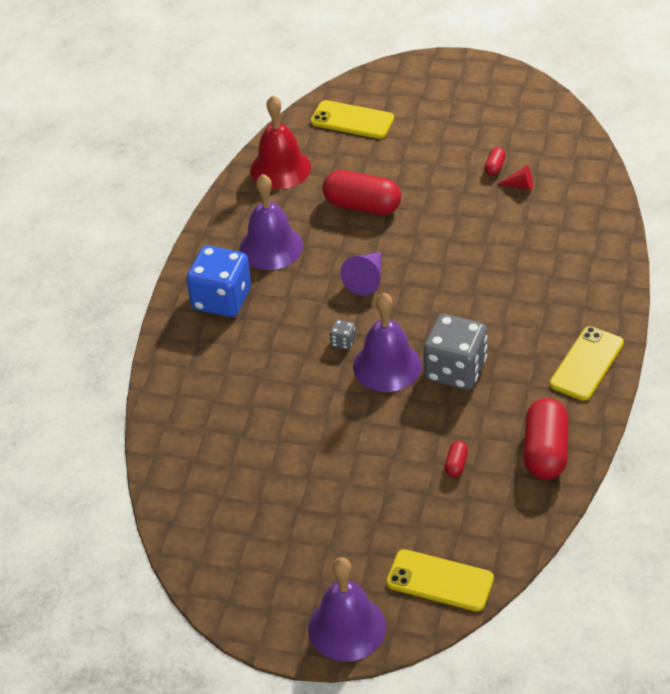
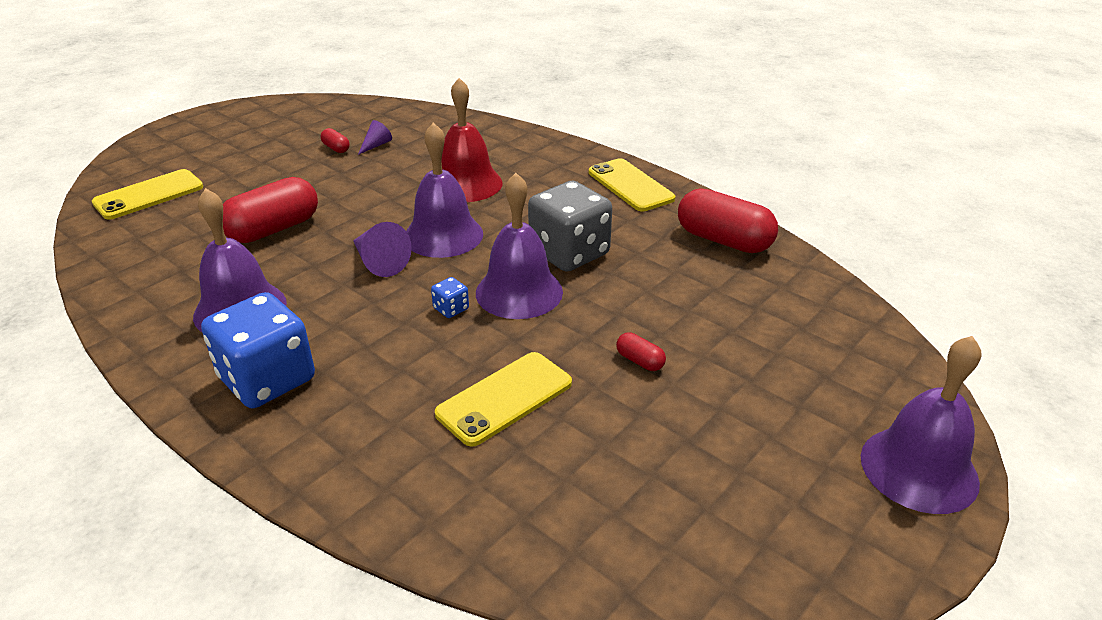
camera: 65 degrees left, 10 degrees down
red bell [250,95,311,189] -> red bell moved to [442,78,502,202]
grey dice [330,320,356,350] -> blue dice [431,277,469,318]
yellow phone [386,549,494,612] -> yellow phone moved to [435,352,572,447]
red capsule [445,441,468,477] -> red capsule moved to [616,332,666,371]
red cone [496,166,533,190] -> purple cone [358,120,392,155]
none -> purple bell [406,123,483,258]

